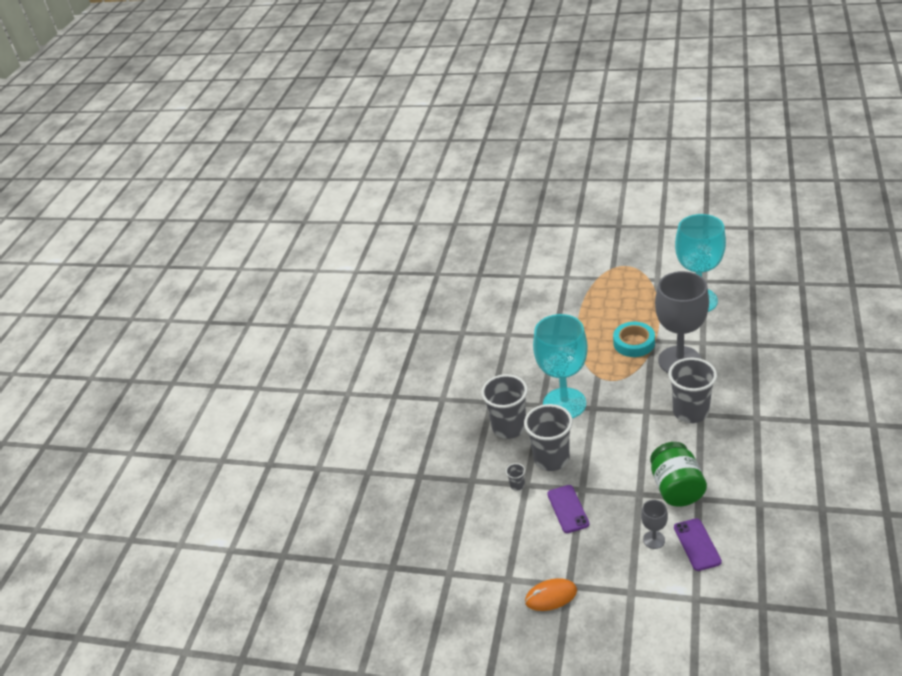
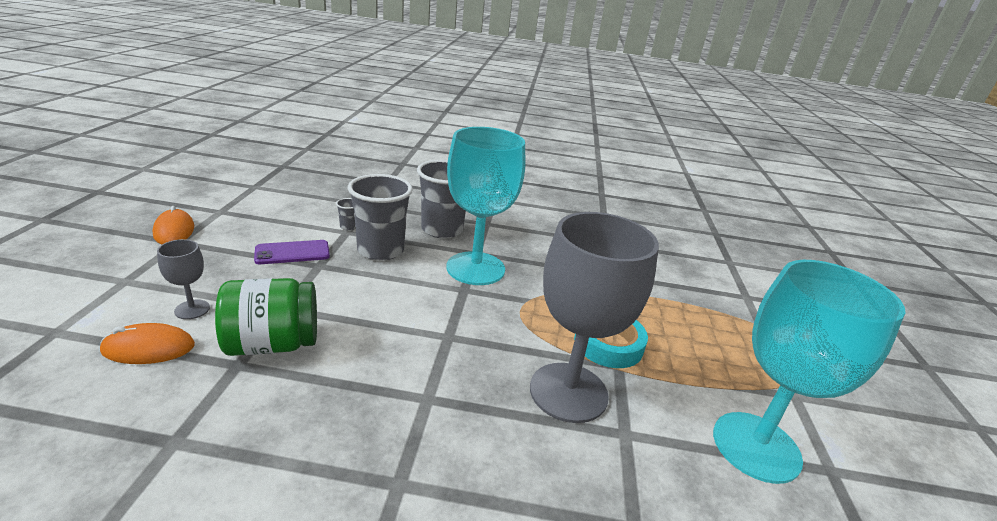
camera: 75 degrees right, 10 degrees down
grey cup [668,358,717,423] -> none
purple phone [674,518,722,571] -> orange mouse [100,323,195,364]

